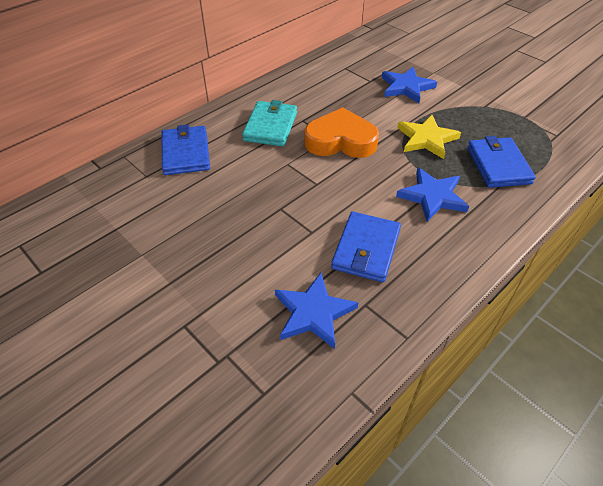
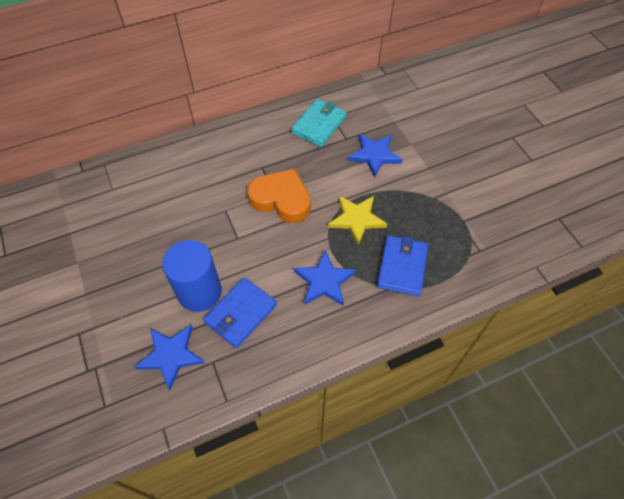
camera: 20 degrees right, 10 degrees up
blue wallet [162,125,210,175] -> none
turquoise wallet [242,100,297,146] -> turquoise wallet moved to [291,99,347,147]
none -> blue cylinder [162,240,222,312]

